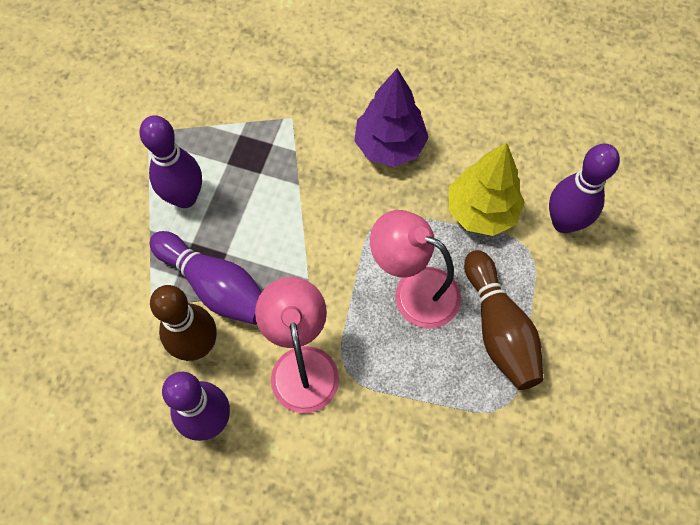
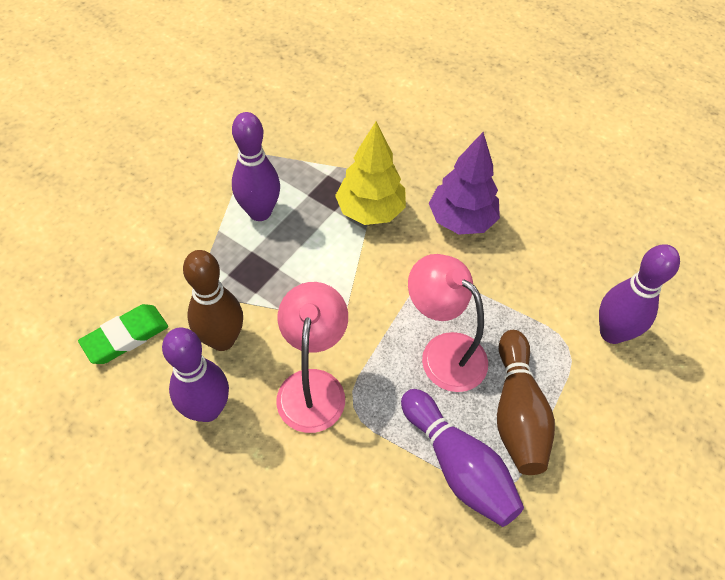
camera: 15 degrees right, 10 degrees down
purple bowling pin [150,231,262,325] -> purple bowling pin moved to [401,389,524,527]
yellow tree [449,143,525,236] -> yellow tree moved to [335,121,406,225]
none -> green eraser [78,304,168,364]

